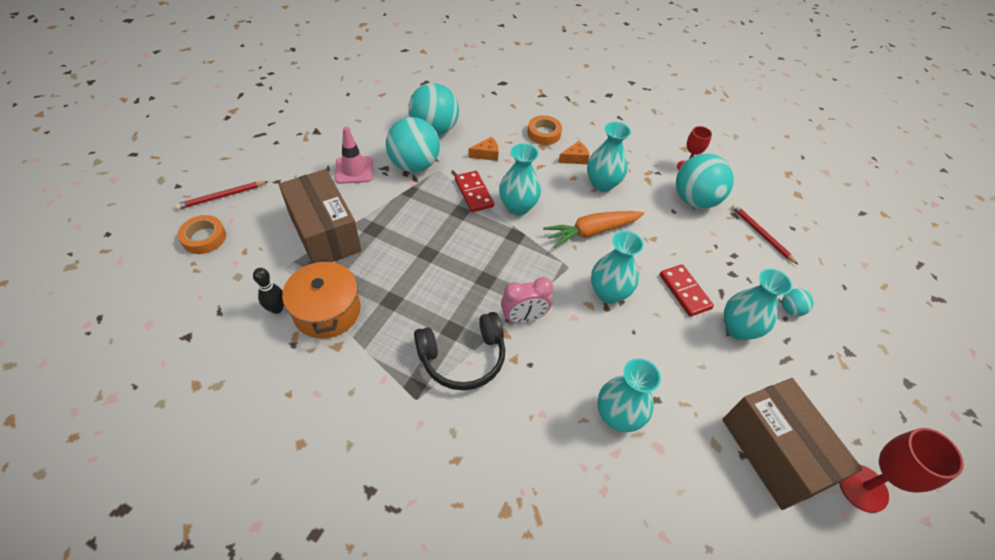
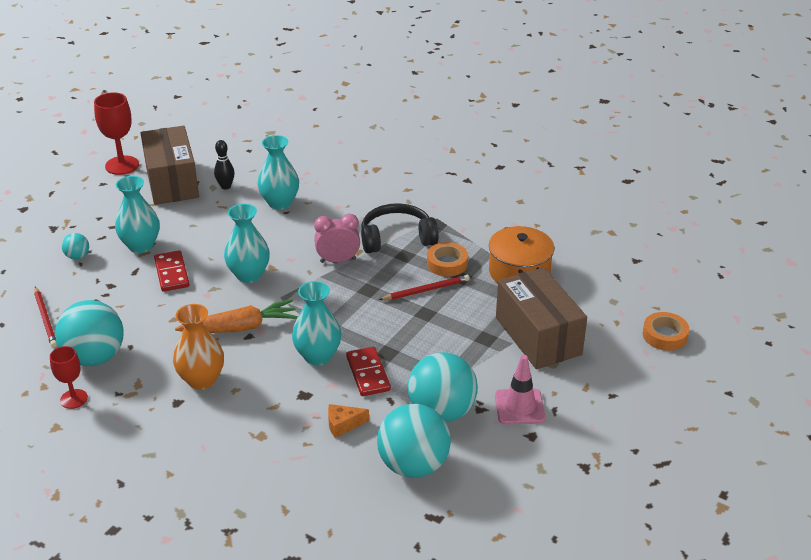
camera: 170 degrees left, 15 degrees down
red pencil [174,181,269,210] -> red pencil moved to [379,275,470,300]
black bowling pin [253,268,284,314] -> black bowling pin moved to [214,140,235,190]
orange tape [527,115,562,145] -> orange tape moved to [427,242,468,276]
orange cheese [558,141,590,164] -> none
turquoise vase [587,122,631,192] -> orange vase [173,304,224,390]

